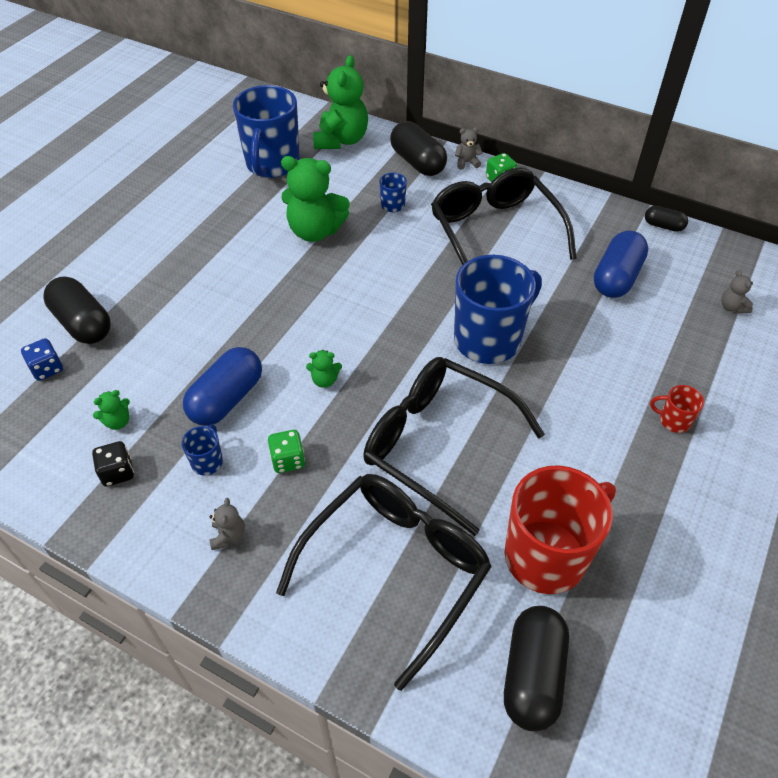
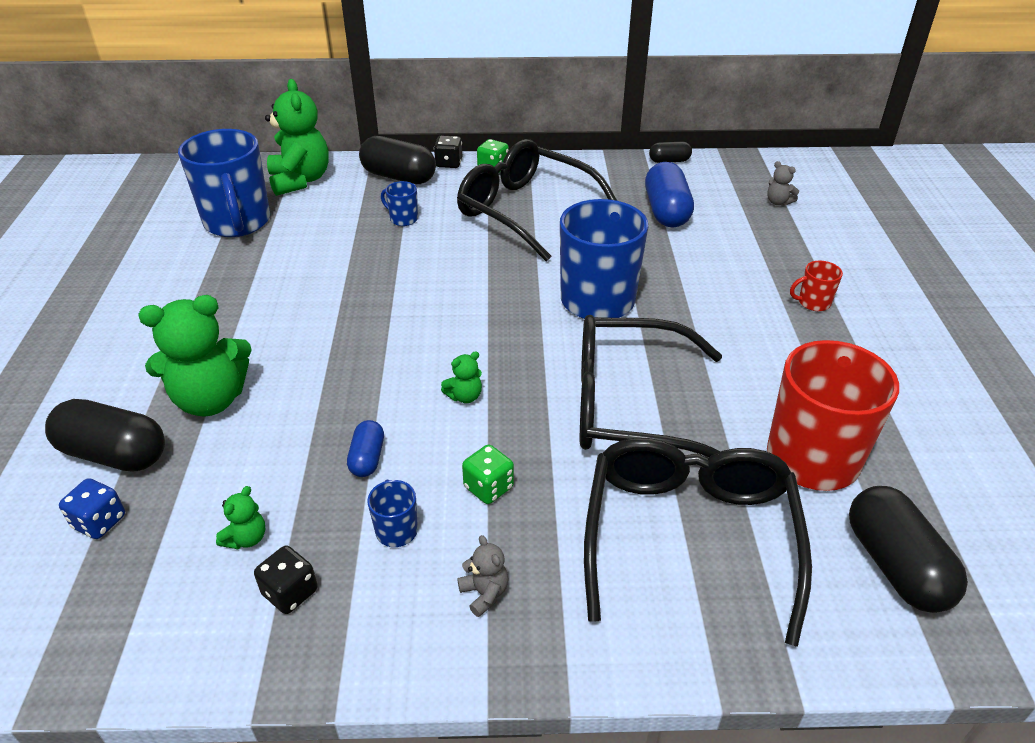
camera: 30 degrees left, 10 degrees down
blue capsule [183,347,262,426] -> blue capsule [347,420,384,477], size x0.54
green teddy bear [281,156,350,242] -> green teddy bear moved to [139,295,252,417]
grey teddy bear [455,127,483,169] -> black dice [434,136,462,168]

